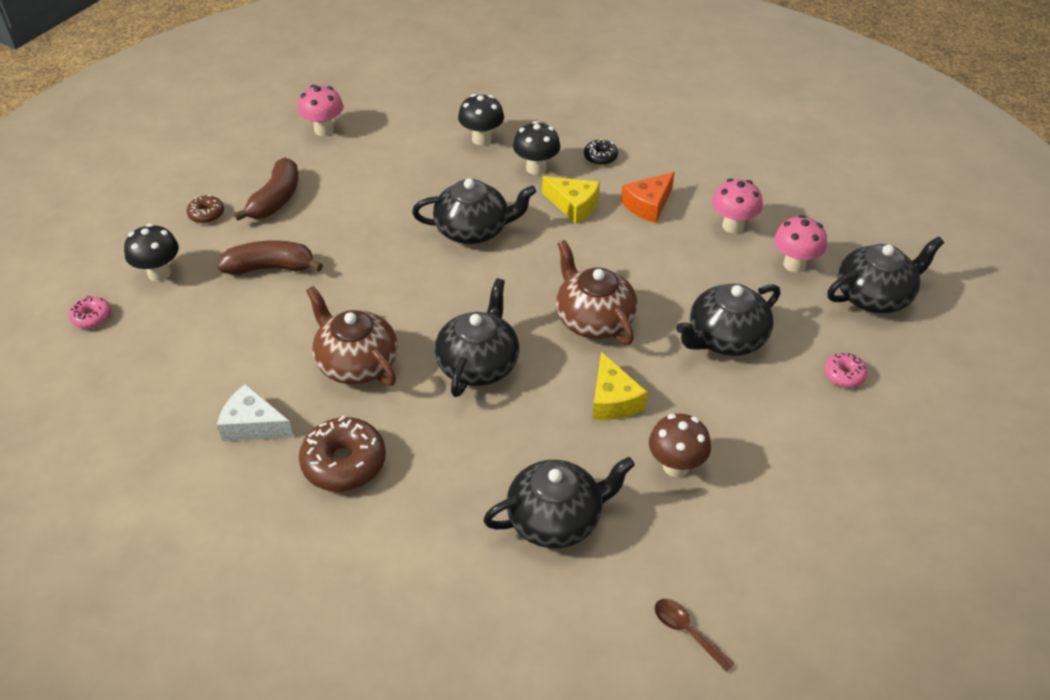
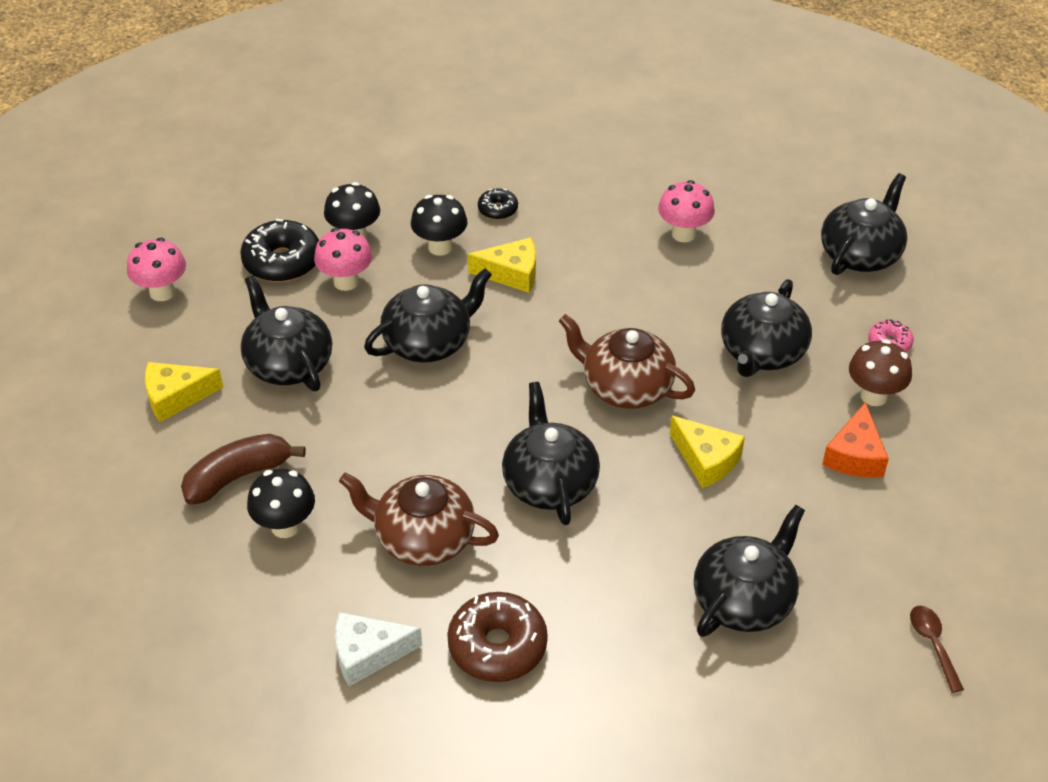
camera: 30 degrees left, 0 degrees up
pink donut [69,296,111,329] -> none
black mushroom [124,224,179,281] -> black mushroom moved to [247,469,315,538]
brown donut [187,195,224,224] -> none
brown banana [234,158,299,221] -> yellow cheese [145,362,223,422]
orange cheese [621,172,674,223] -> orange cheese moved to [822,402,889,478]
brown mushroom [649,414,711,477] -> brown mushroom moved to [849,339,912,406]
brown spoon [655,599,735,672] -> brown spoon turned 60 degrees clockwise [910,606,964,693]
pink mushroom [774,215,827,273] -> pink mushroom moved to [314,228,372,291]
none -> black donut [240,219,319,282]
none -> black teapot [241,275,332,391]

